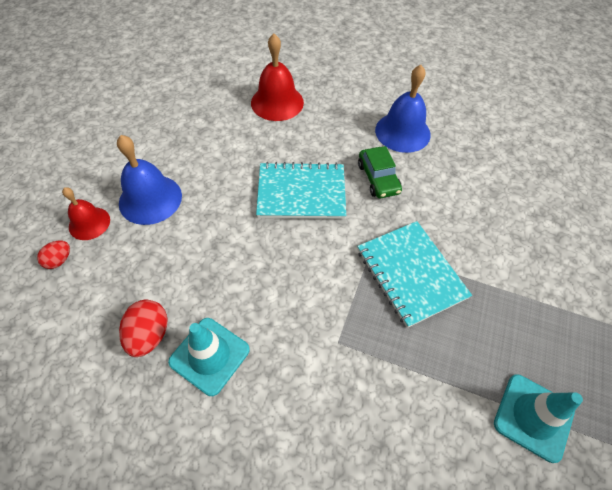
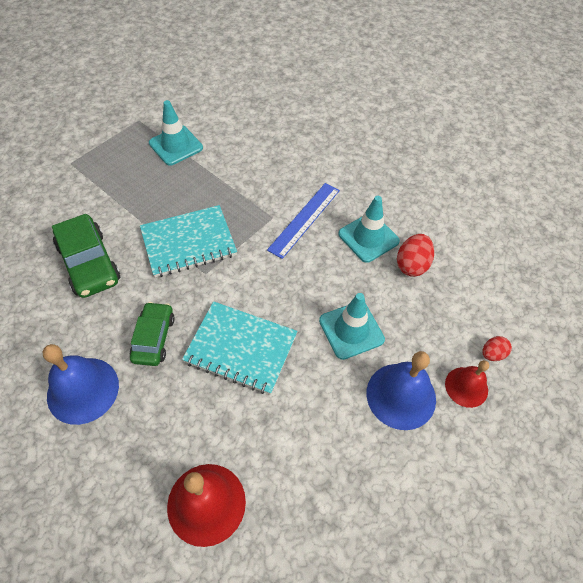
camera: 160 degrees left, 0 degrees up
turquoise notebook [357,221,472,328] -> turquoise notebook turned 75 degrees clockwise [140,205,237,277]
none -> green car [52,214,120,298]
none -> blue ruler [267,183,340,259]
none -> turquoise traffic cone [319,293,385,360]

